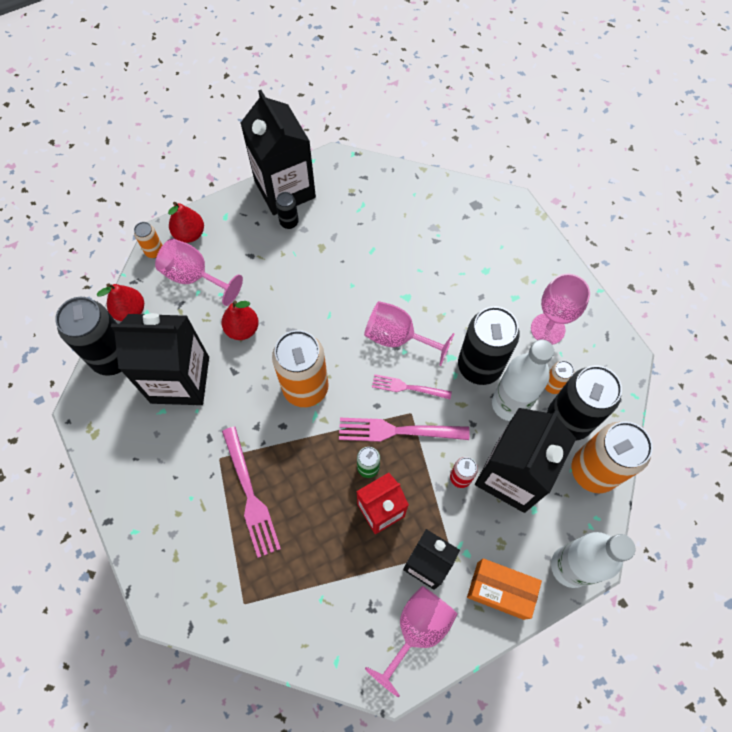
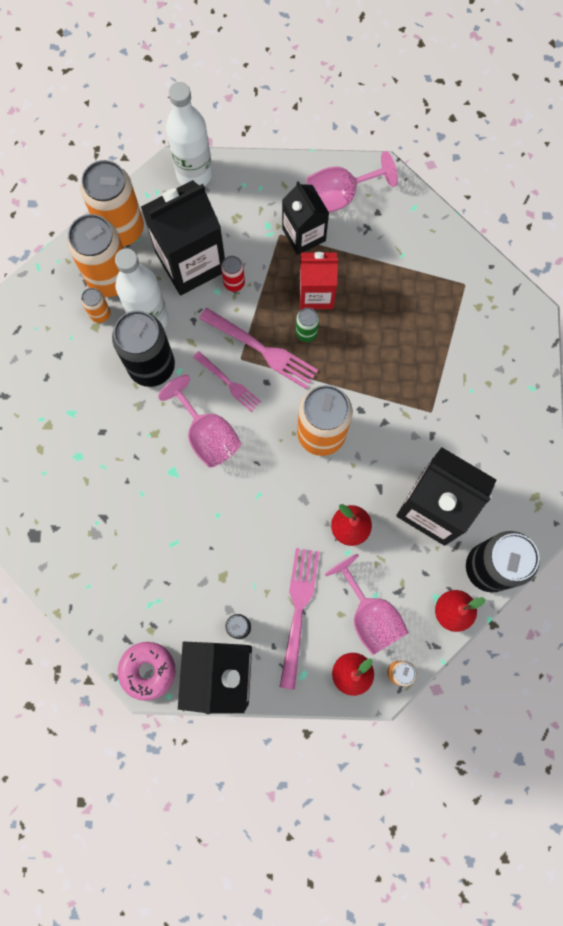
camera: 150 degrees left, 10 degrees up
pink fork [222,427,281,558] -> pink fork moved to [280,548,319,690]
orange box [467,558,542,620] -> none
pink goblet [531,274,590,345] -> none
black can [547,365,622,441] -> orange can [67,214,124,297]
none -> pink donut [118,642,176,701]

